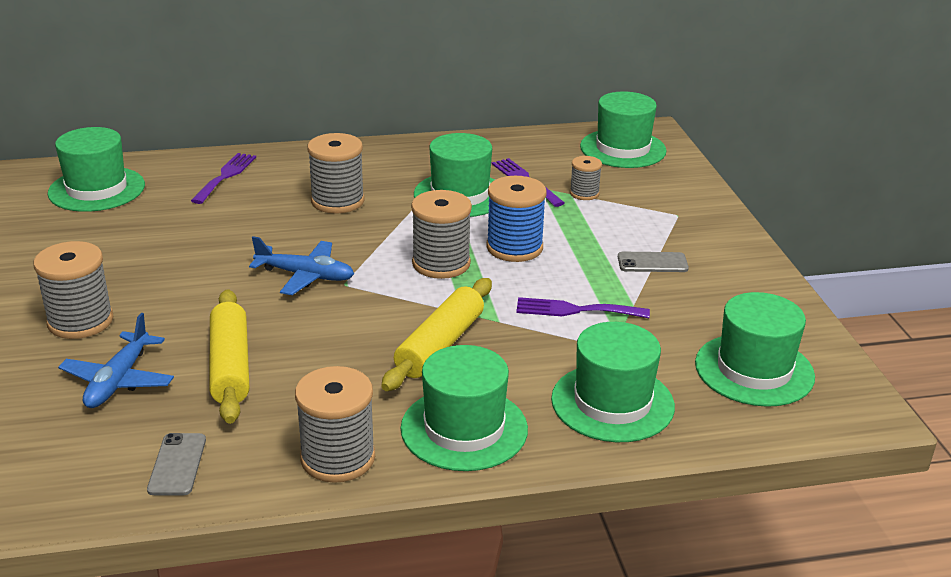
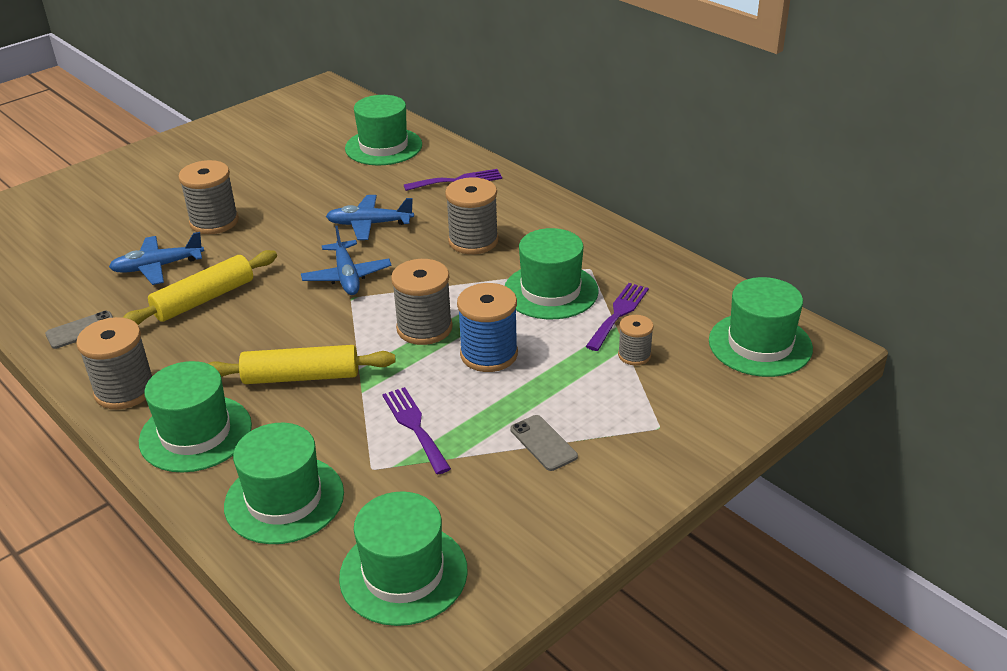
camera: 60 degrees right, 5 degrees up
none -> blue plane [326,195,414,240]

